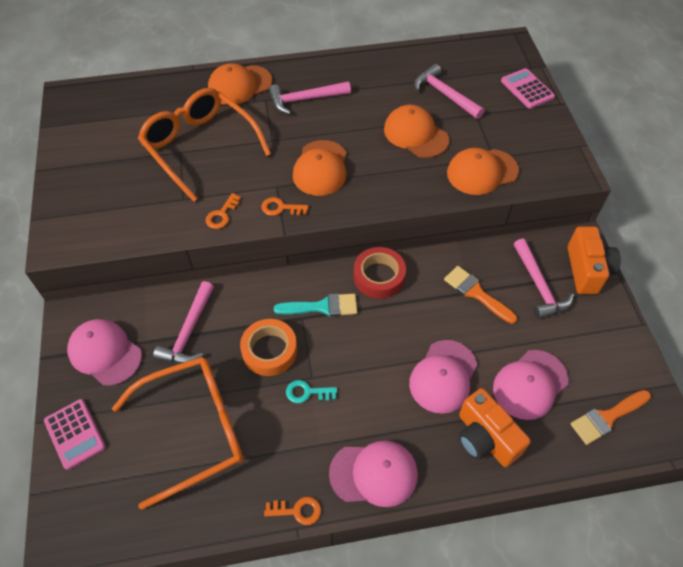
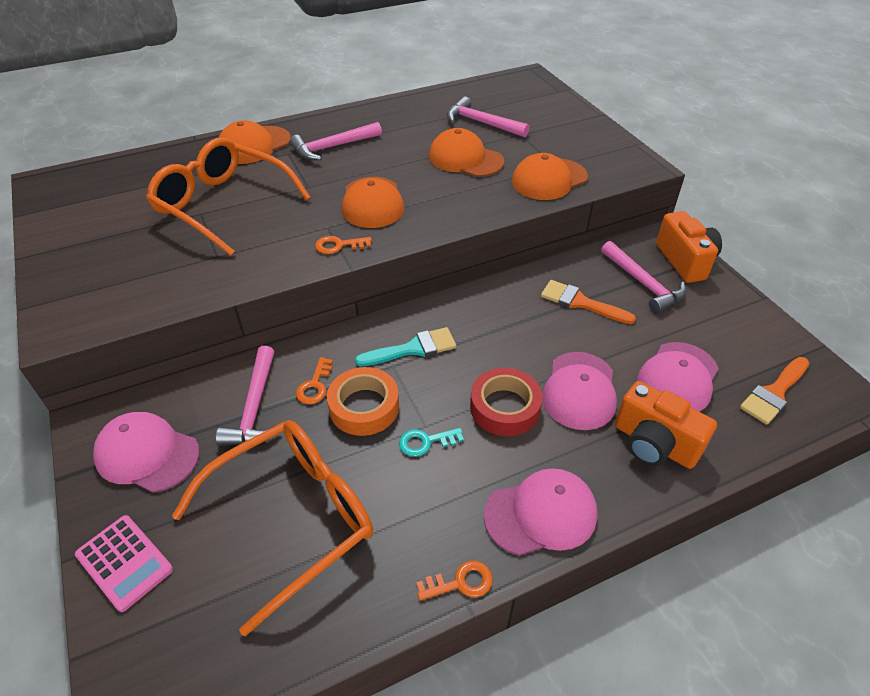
camera: 15 degrees left, 10 degrees down
orange key [205,193,241,229] -> orange key moved to [296,357,333,404]
red tape [354,247,406,299] -> red tape moved to [470,368,543,436]
pink calculator [501,68,555,109] -> none

